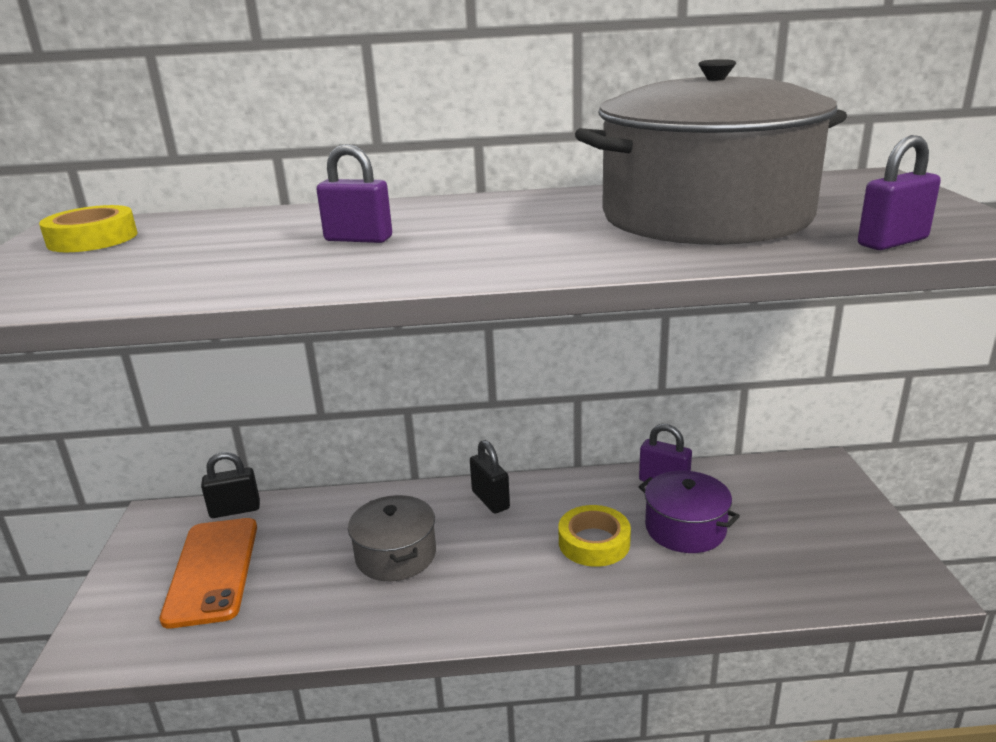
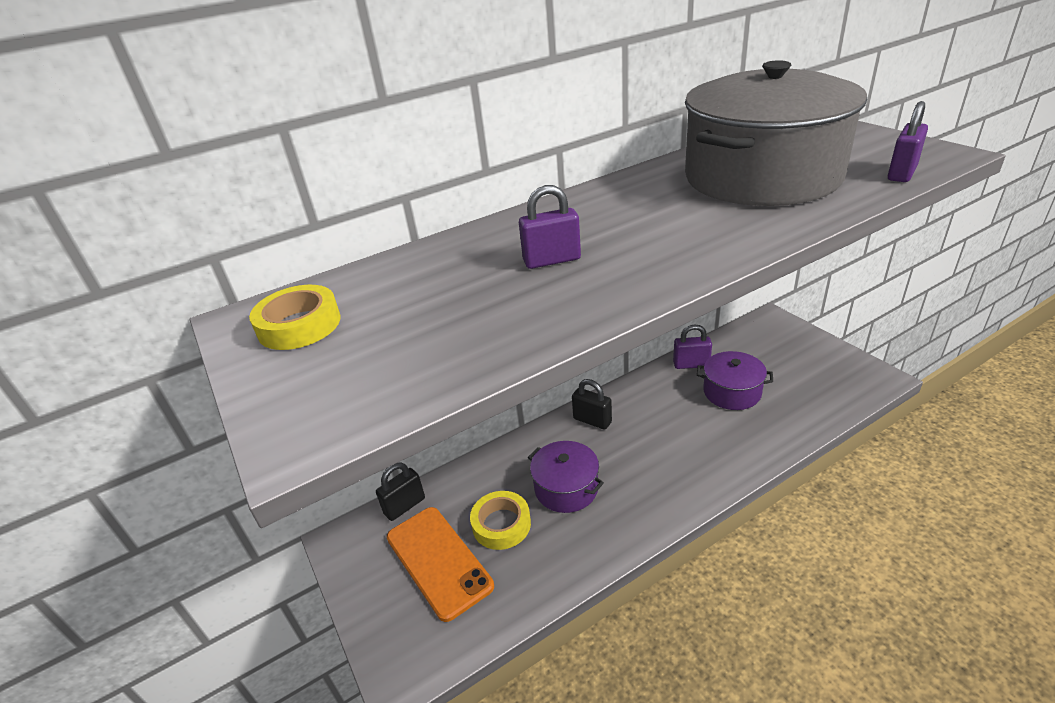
camera: 25 degrees left, 10 degrees up
grey pot [348,495,436,581] -> purple pot [528,441,604,513]
yellow tape [558,505,631,567] -> yellow tape moved to [470,491,531,550]

